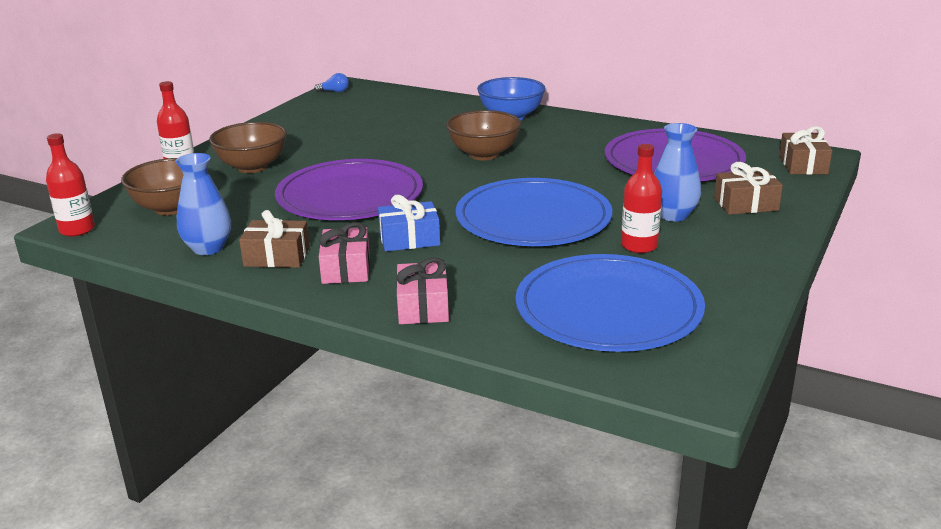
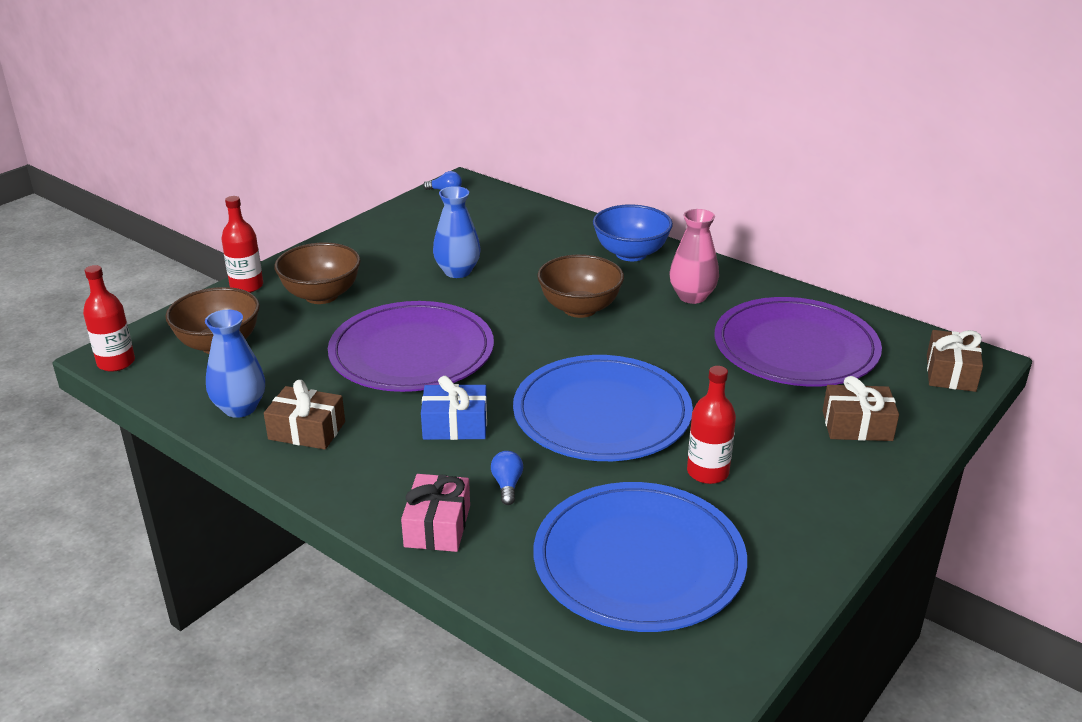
camera: 10 degrees right, 5 degrees up
pink gift [319,222,370,284] -> none
blue vase [654,123,701,222] -> blue vase moved to [433,186,481,278]
none -> blue light bulb [491,451,523,505]
none -> pink vase [669,209,719,304]

